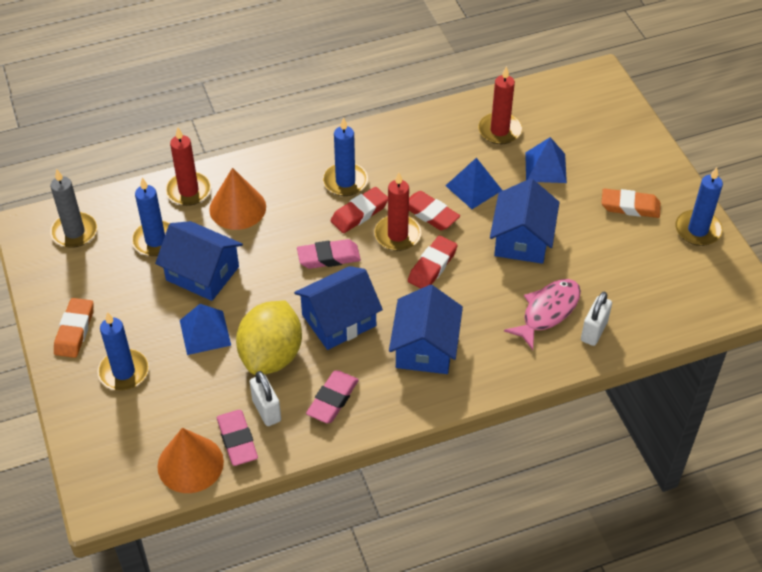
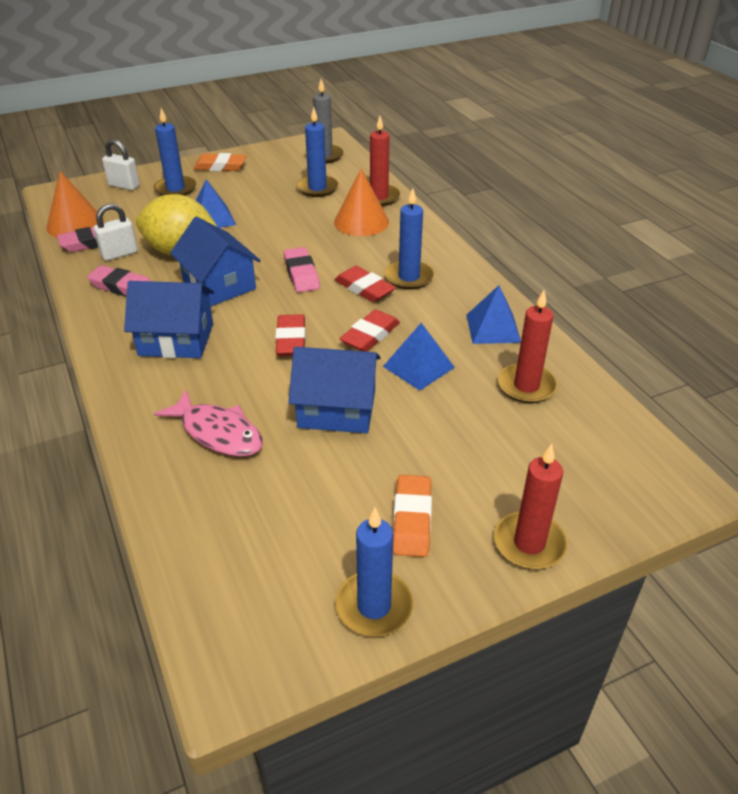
camera: 85 degrees right, 10 degrees down
blue house [155,221,243,301] -> none
red candle [374,172,421,251] -> red candle moved to [494,444,567,569]
red eraser [408,236,458,288] -> red eraser turned 60 degrees clockwise [275,314,306,356]
blue pyramid [525,137,567,183] -> blue pyramid moved to [466,285,521,344]
white padlock [581,292,612,346] -> white padlock moved to [102,139,140,190]

